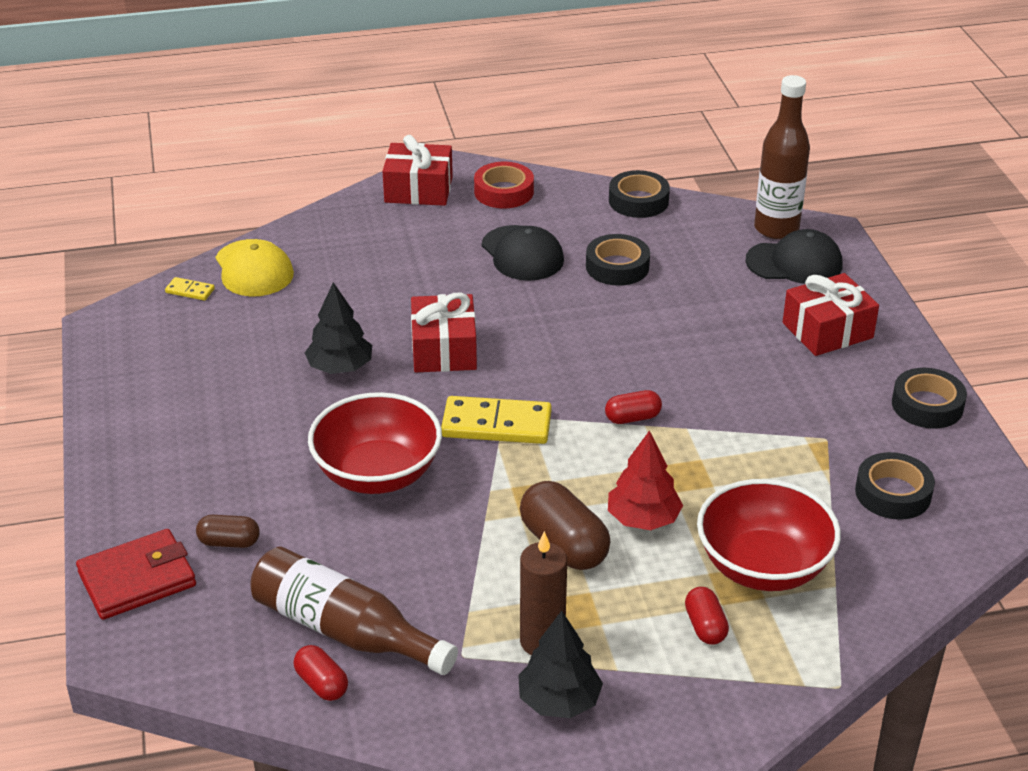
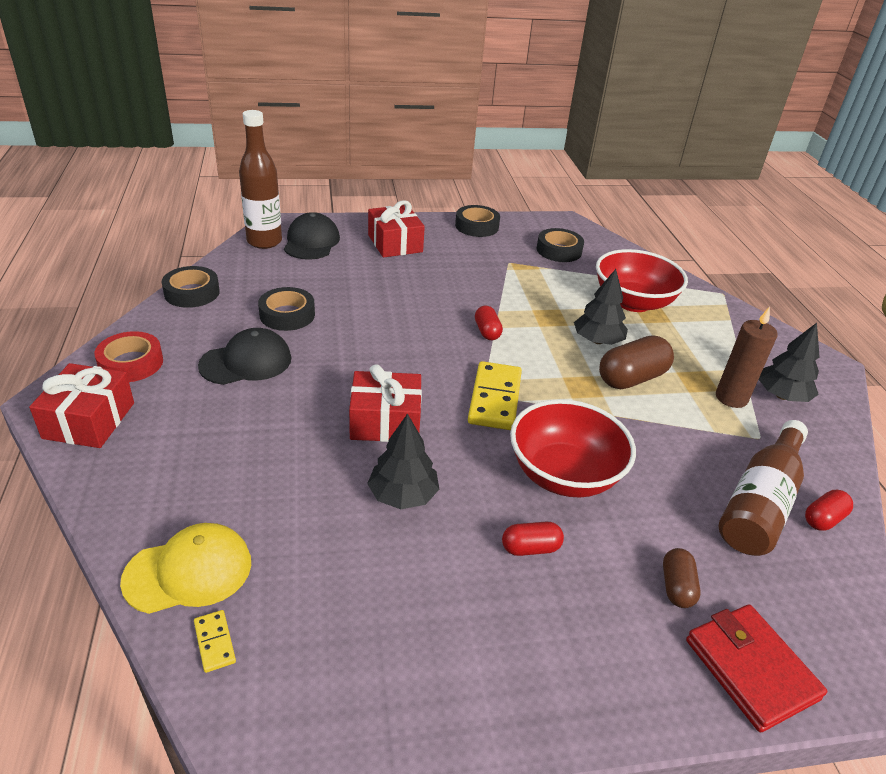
camera: 90 degrees left, 0 degrees up
yellow domino [165,277,215,301] -> yellow domino turned 45 degrees counterclockwise [194,610,236,673]
red tree [608,430,683,530] -> black tree [574,269,628,345]
red capsule [685,587,729,645] -> red capsule moved to [502,522,564,556]

